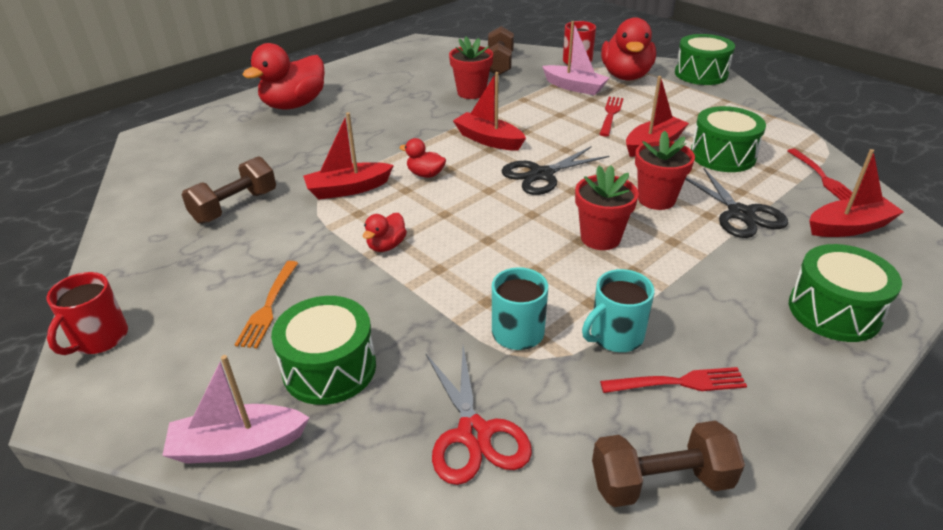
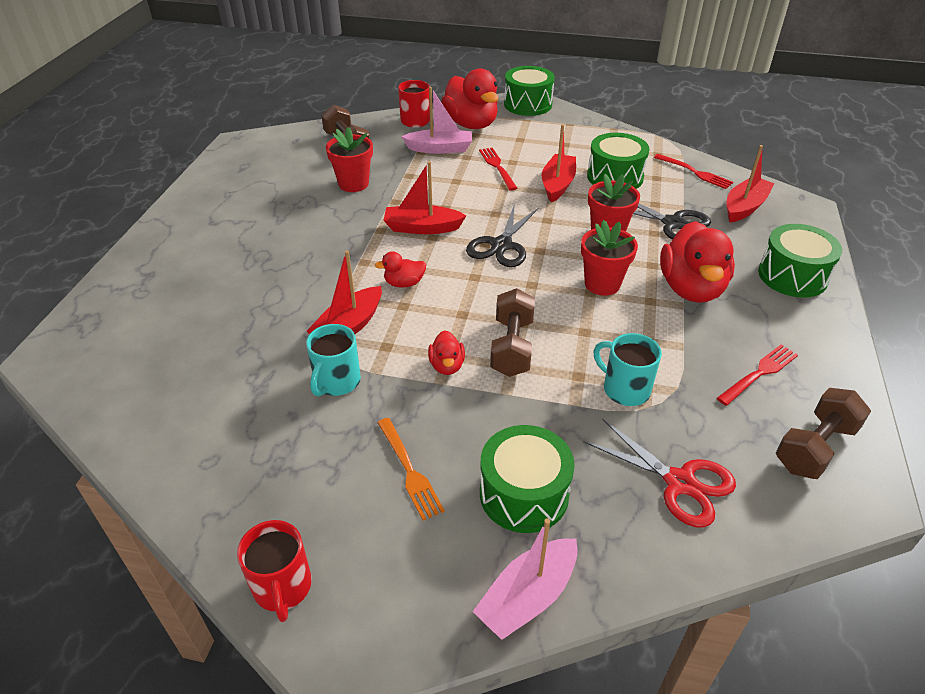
camera: 35 degrees left, 5 degrees up
brown dumbbell [181,156,276,224] -> brown dumbbell moved to [490,288,535,377]
red duck [242,43,325,109] -> red duck moved to [660,221,735,303]
turquoise mug [582,269,655,352] -> turquoise mug moved to [306,324,361,397]

